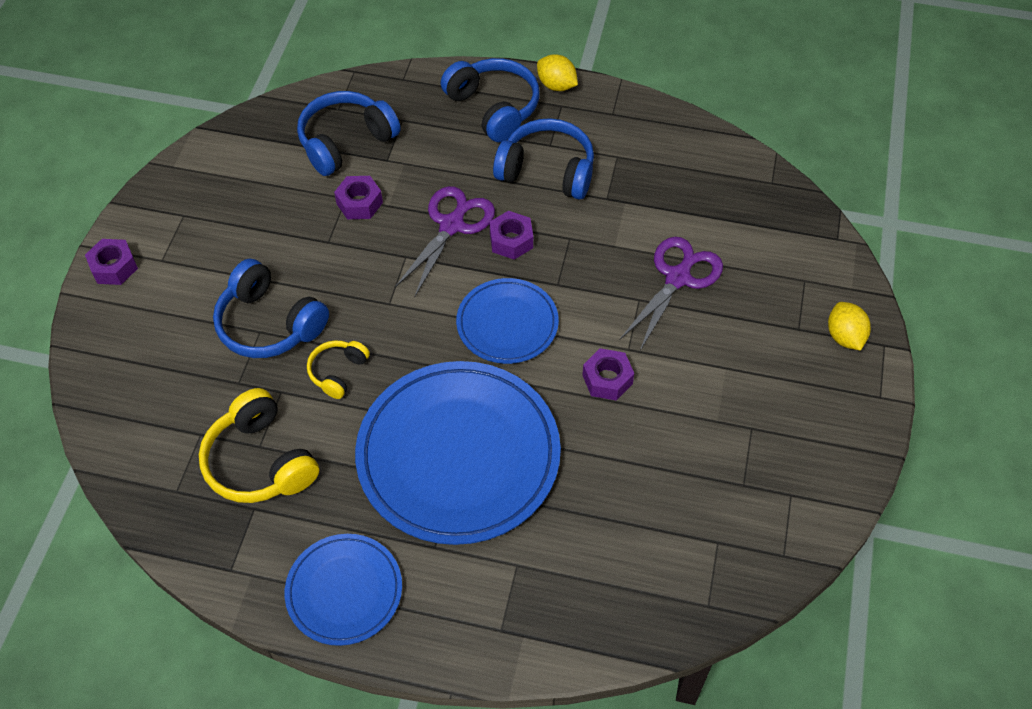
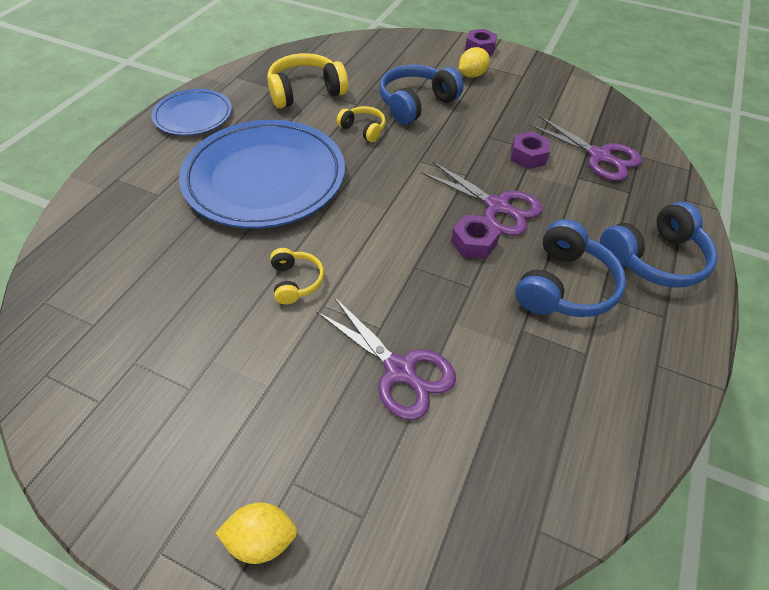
camera: 100 degrees right, 5 degrees down
blue headphones [297,91,401,176] -> purple scissors [528,116,642,181]
blue plate [456,278,559,364] -> none
yellow lemon [537,54,578,91] -> yellow lemon moved to [459,47,490,78]
purple nut [582,348,634,401] -> yellow headphones [270,248,324,304]

